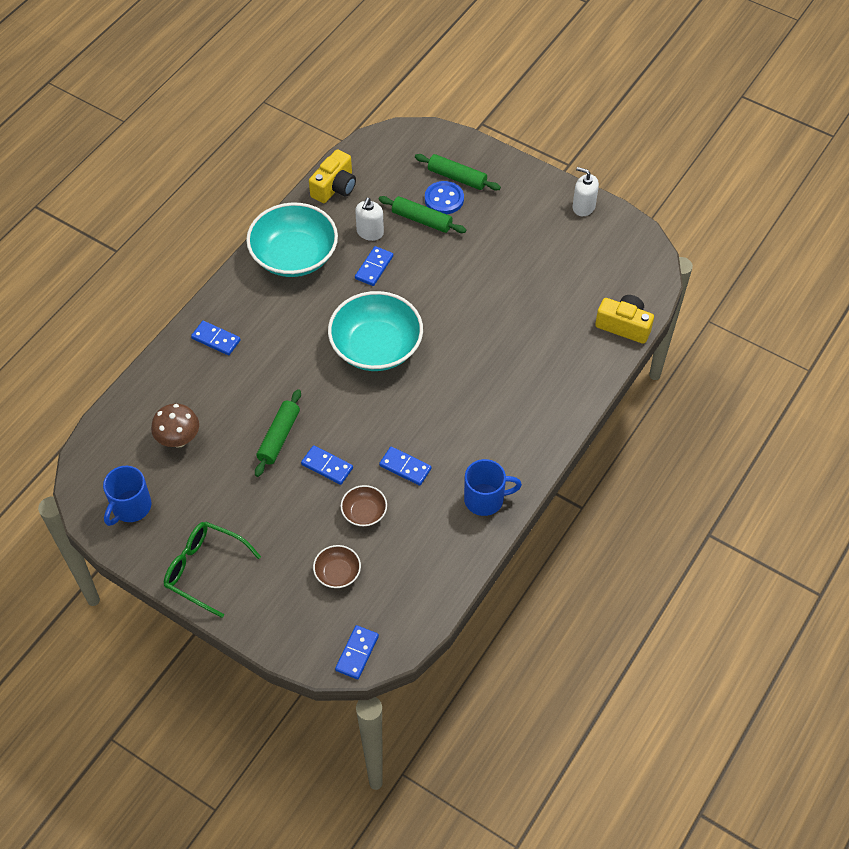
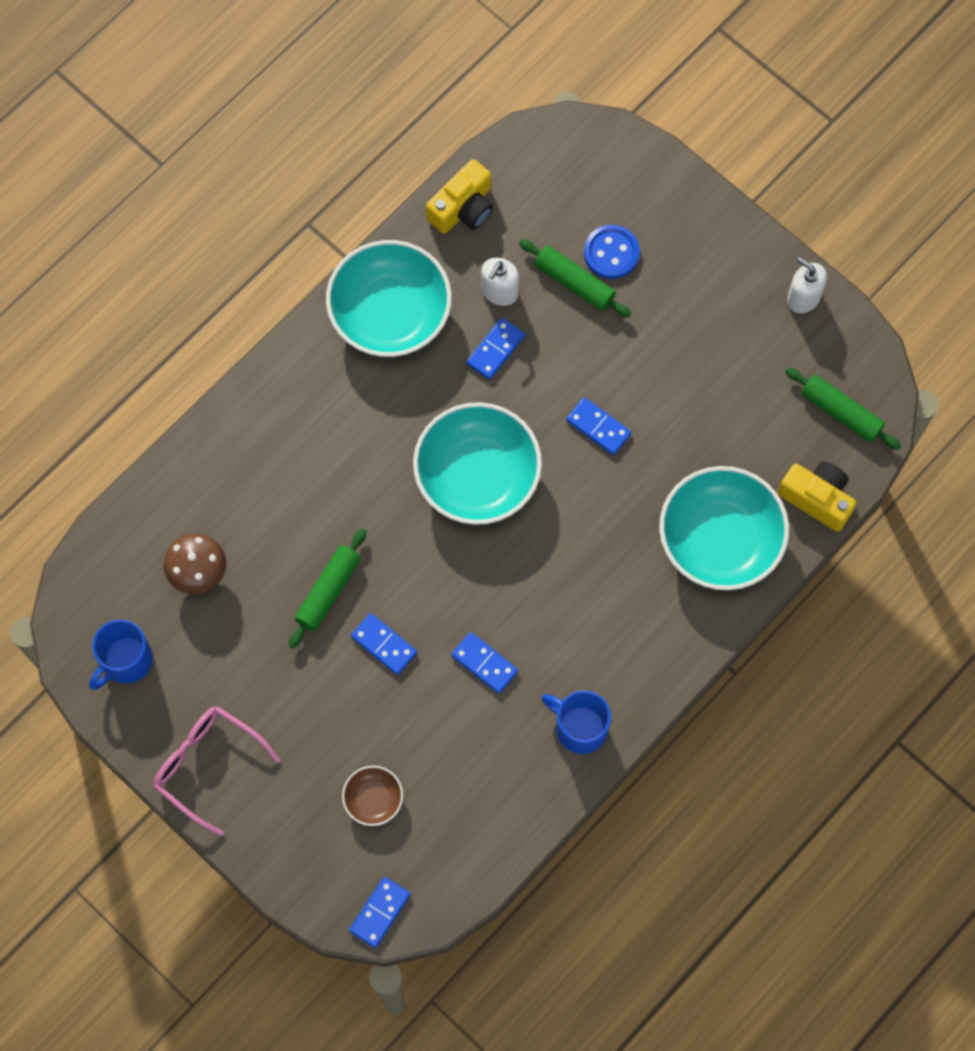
camera: 10 degrees right, 15 degrees up
green glasses [164,522,261,618] -> pink glasses [153,706,280,836]
blue domino [191,321,241,355] -> blue domino moved to [566,397,632,455]
brown bowl [341,485,387,527] -> none
green rolling pin [415,154,501,191] -> green rolling pin moved to [785,367,901,450]
blue mug [464,459,522,516] -> blue mug turned 150 degrees counterclockwise [542,690,611,754]
none -> turquoise bowl [659,466,789,590]

